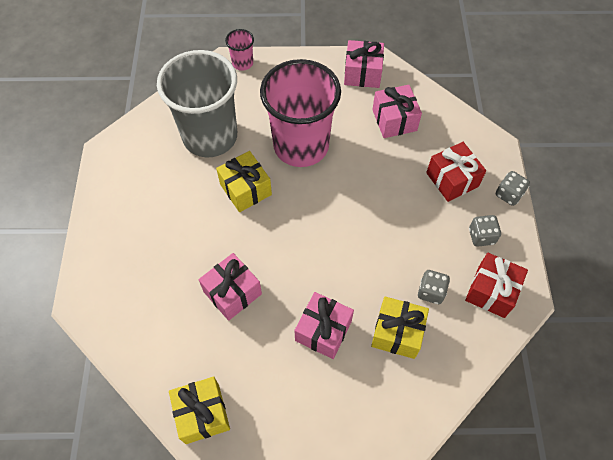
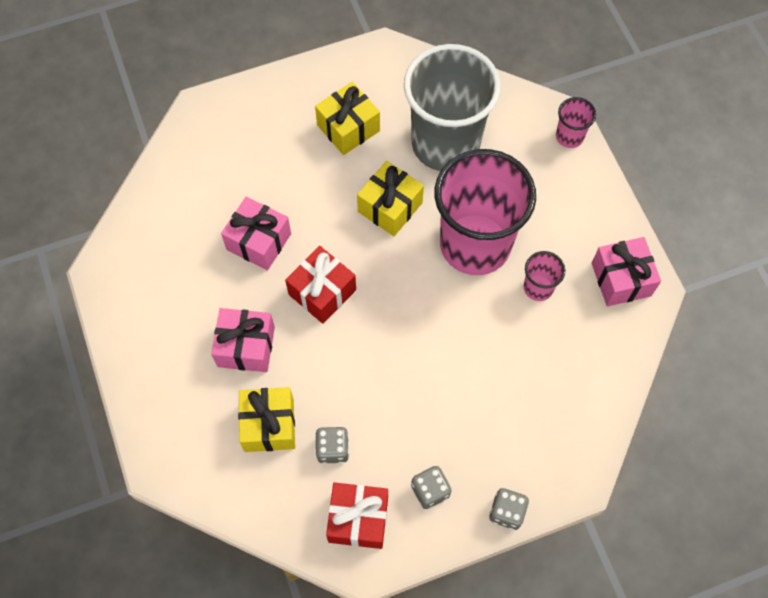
camera: 70 degrees right, 5 degrees up
yellow gift [169,377,230,444] -> yellow gift moved to [315,82,380,155]
pink gift [372,85,422,138] -> none
red gift [426,142,486,202] -> red gift moved to [285,246,356,324]
none -> pink cup [524,251,565,301]

